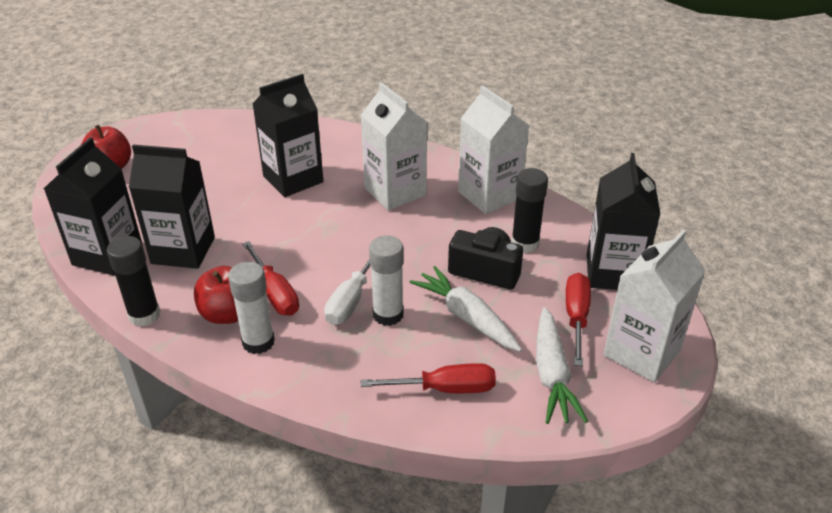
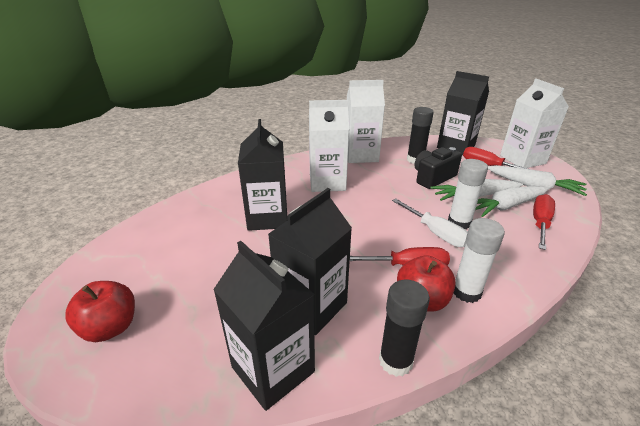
camera: 60 degrees left, 5 degrees down
none -> white carrot [475,186,549,217]

